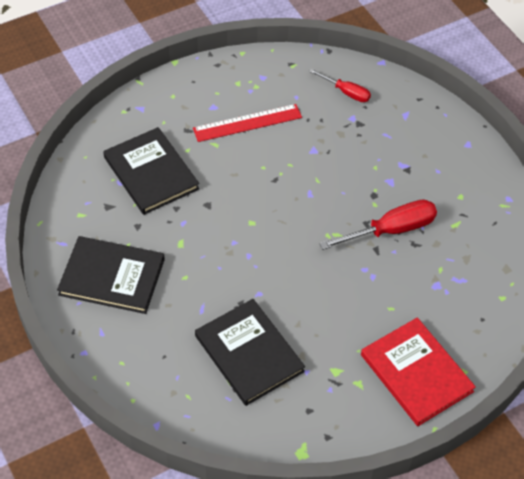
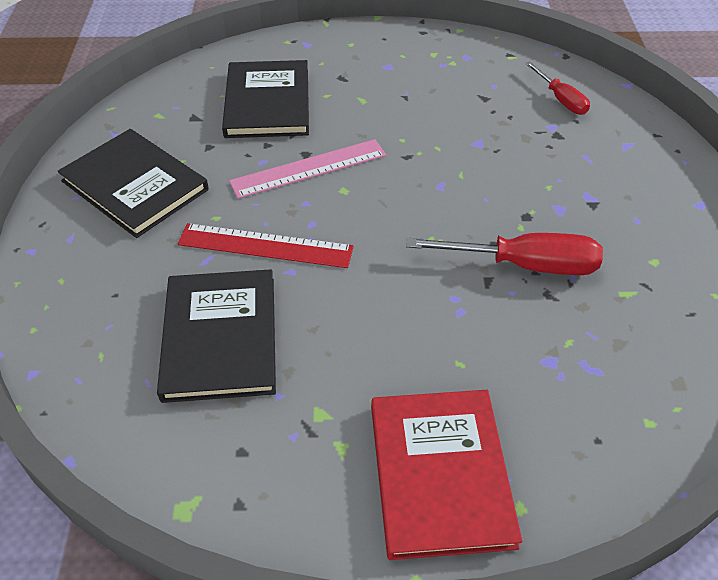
camera: 30 degrees right, 5 degrees down
red ruler [193,104,302,142] -> red ruler moved to [178,223,354,268]
none -> pink ruler [229,139,386,199]

